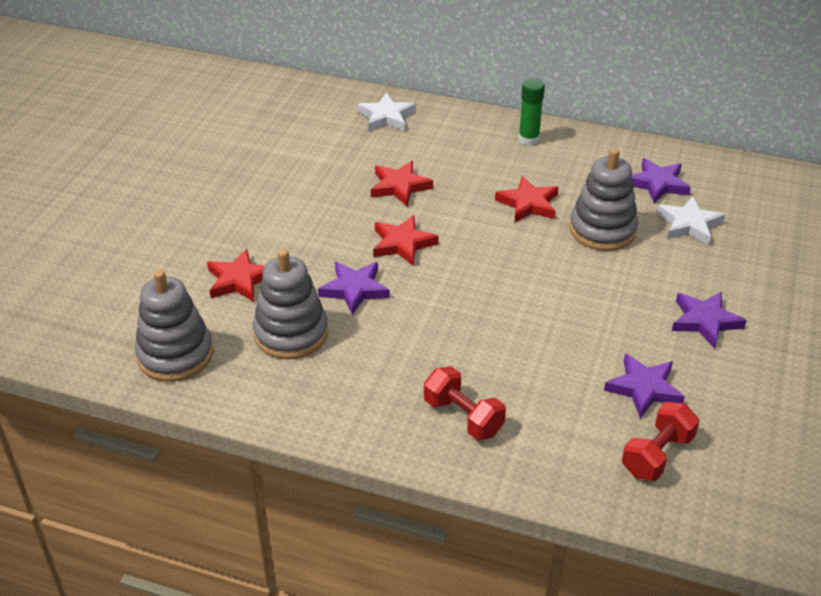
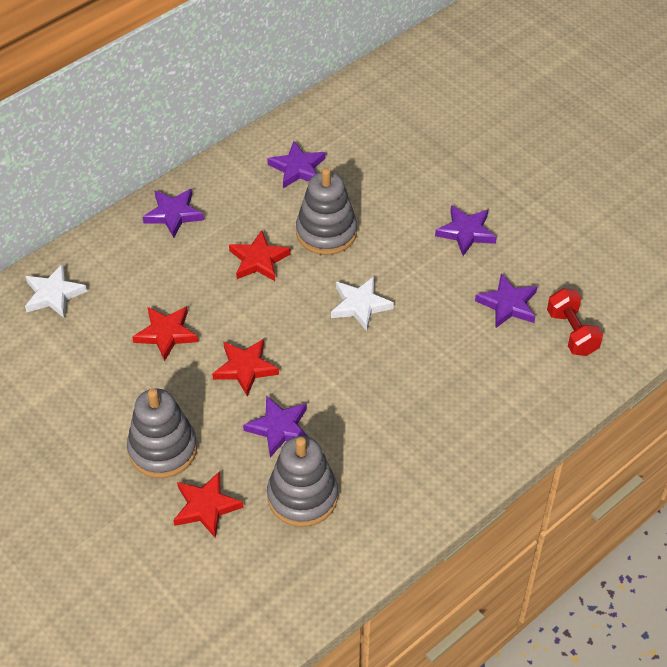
camera: 60 degrees left, 10 degrees up
grey stacking toy [135,270,213,382] -> grey stacking toy moved to [127,389,197,478]
red dumbbell [424,366,506,440] -> none
green glue stick [518,78,545,146] -> purple star [142,189,204,238]
white star [657,196,725,245] -> white star moved to [331,277,394,331]

